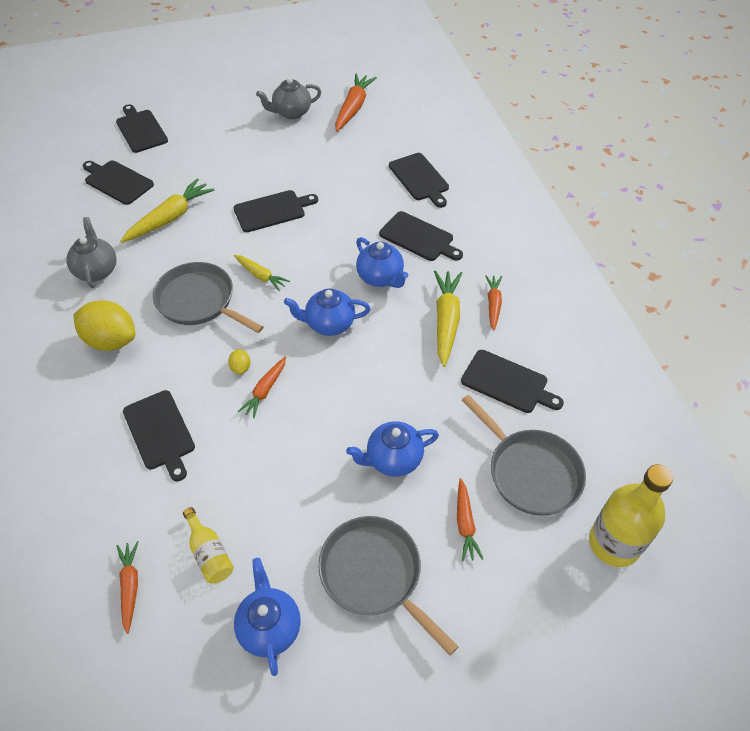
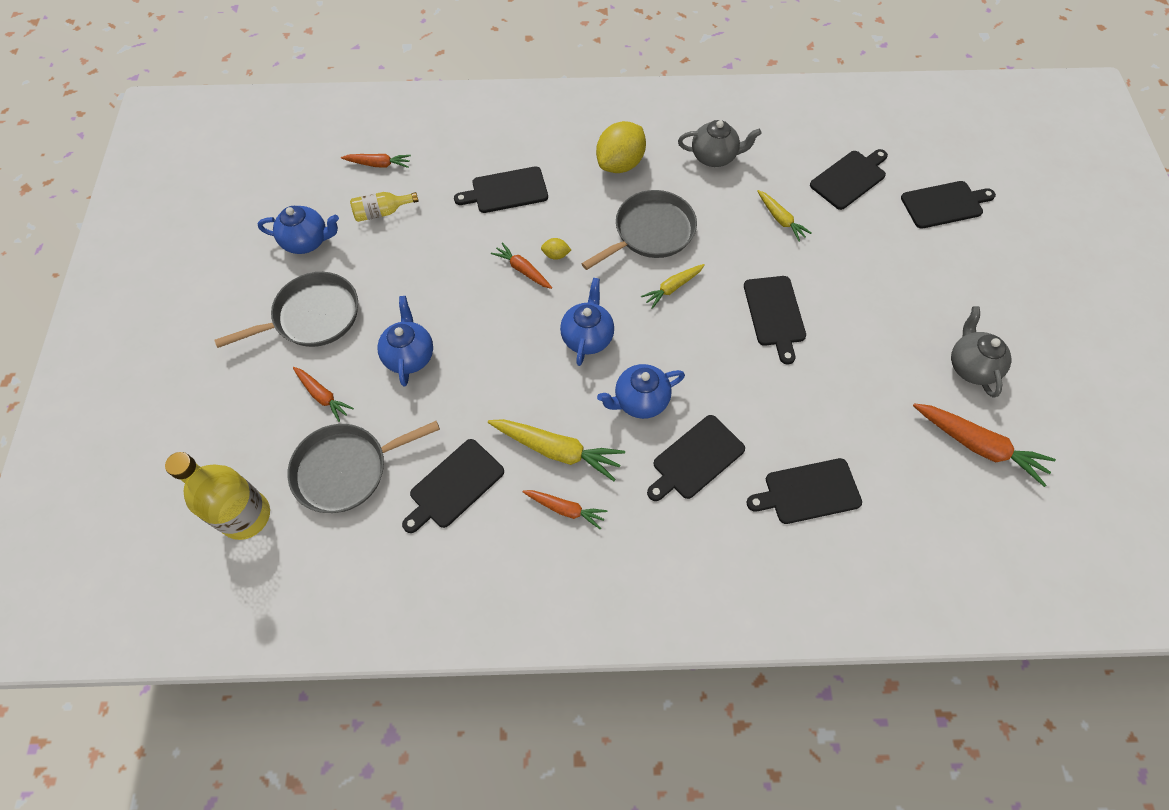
camera: 105 degrees right, 10 degrees up
yellow carrot [121,179,214,243] -> yellow carrot [757,190,812,242], size x0.60
orange carrot [457,478,483,561] -> orange carrot turned 150 degrees counterclockwise [293,367,354,422]

